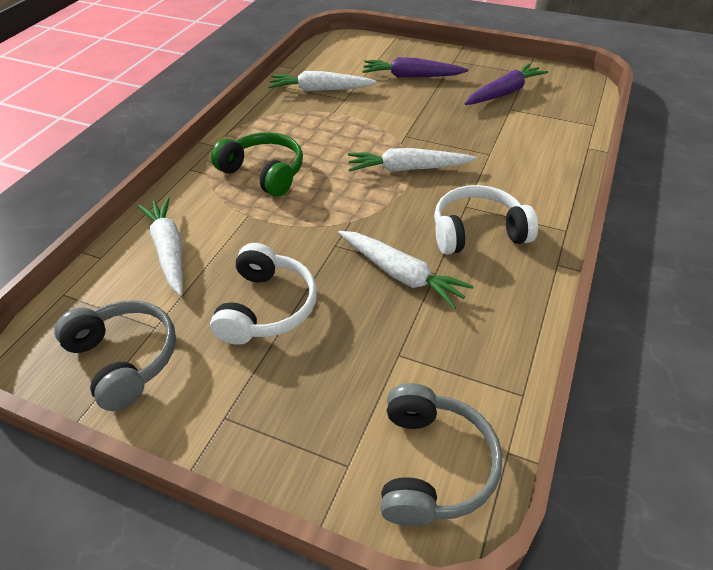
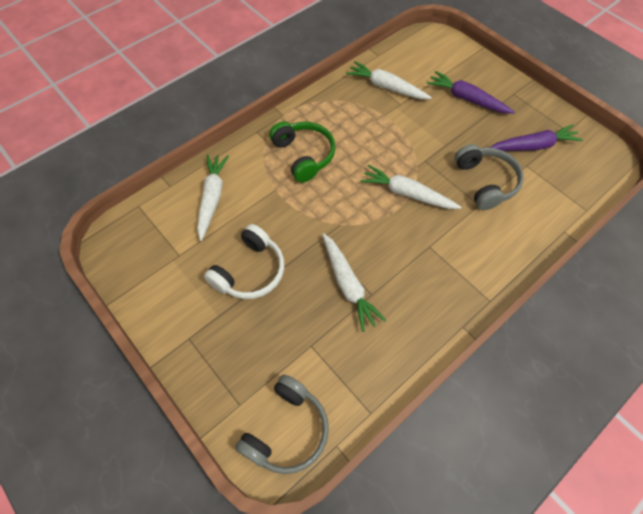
camera: 25 degrees right, 15 degrees up
grey headphones [54,300,176,411] -> grey headphones moved to [454,144,524,210]
white headphones [434,185,538,255] -> none

